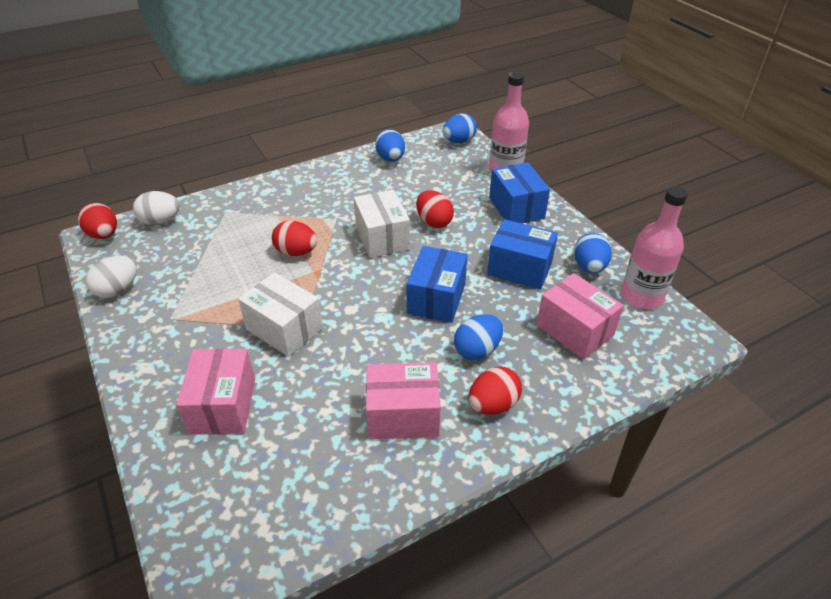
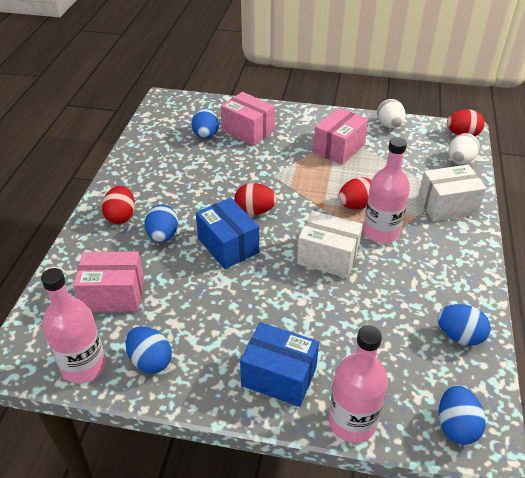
camera: 130 degrees right, 0 degrees up
white box [238,272,323,357] -> white box moved to [418,165,487,222]
pink box [366,362,441,439] -> pink box moved to [313,108,368,165]
red egg [416,190,454,228] -> red egg moved to [234,183,277,215]
blue box [487,219,558,290] -> none
none -> blue egg [191,108,219,139]
none -> pink bottle [363,137,410,243]

